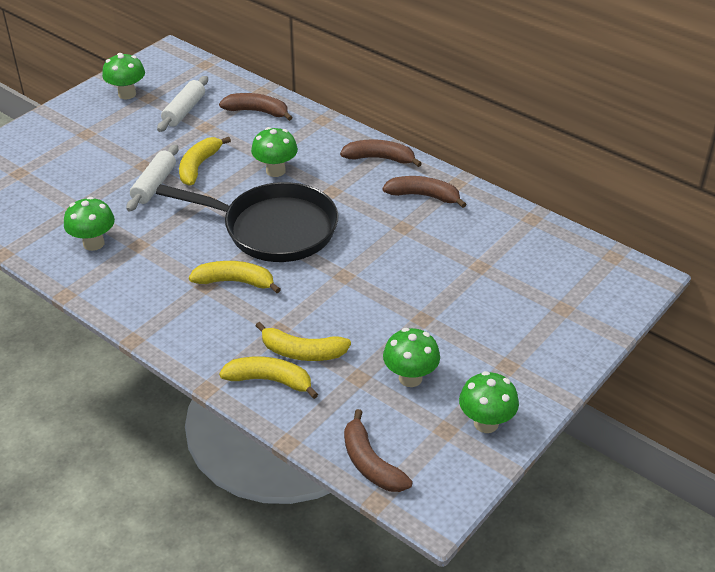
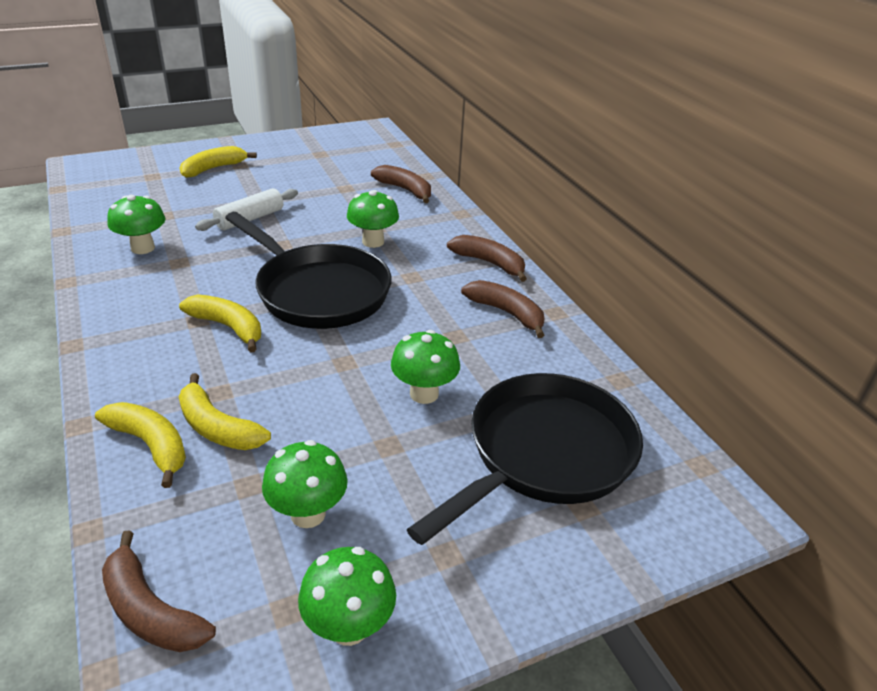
camera: 25 degrees right, 5 degrees down
green mushroom [102,53,145,99] -> green mushroom moved to [391,330,460,404]
white rolling pin [157,76,208,132] -> none
yellow banana [179,137,231,185] -> yellow banana moved to [180,146,257,178]
brown banana [344,409,413,492] -> brown banana turned 45 degrees counterclockwise [102,530,216,652]
none -> black pan [407,373,643,545]

